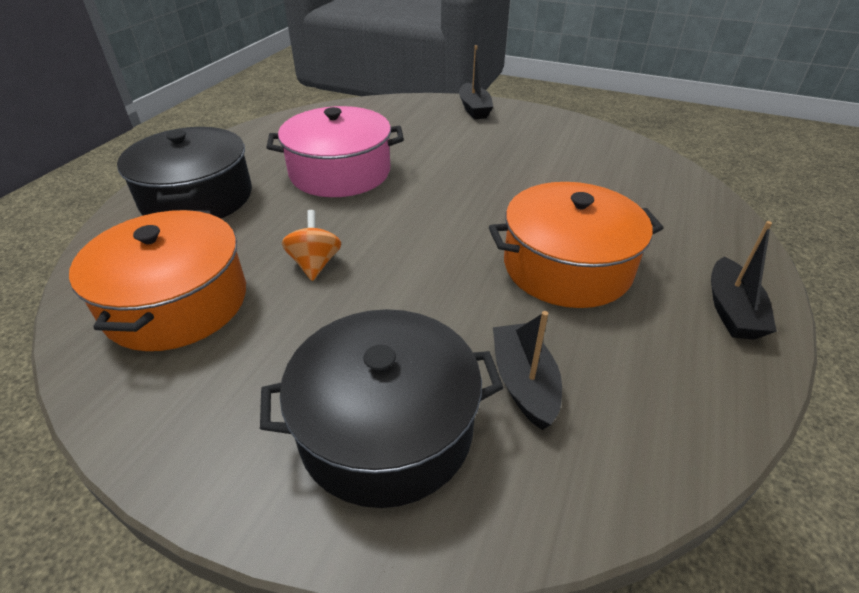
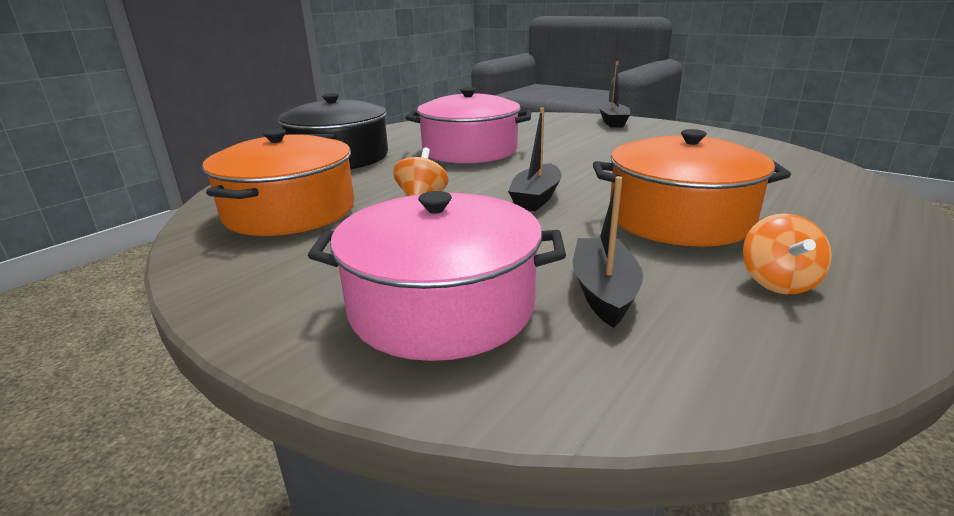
camera: 15 degrees right, 15 degrees down
black pot [260,309,504,508] -> pink pot [308,191,566,361]
black boat [711,221,777,340] -> black boat moved to [508,108,562,211]
none -> orange spinning top [743,213,832,294]

